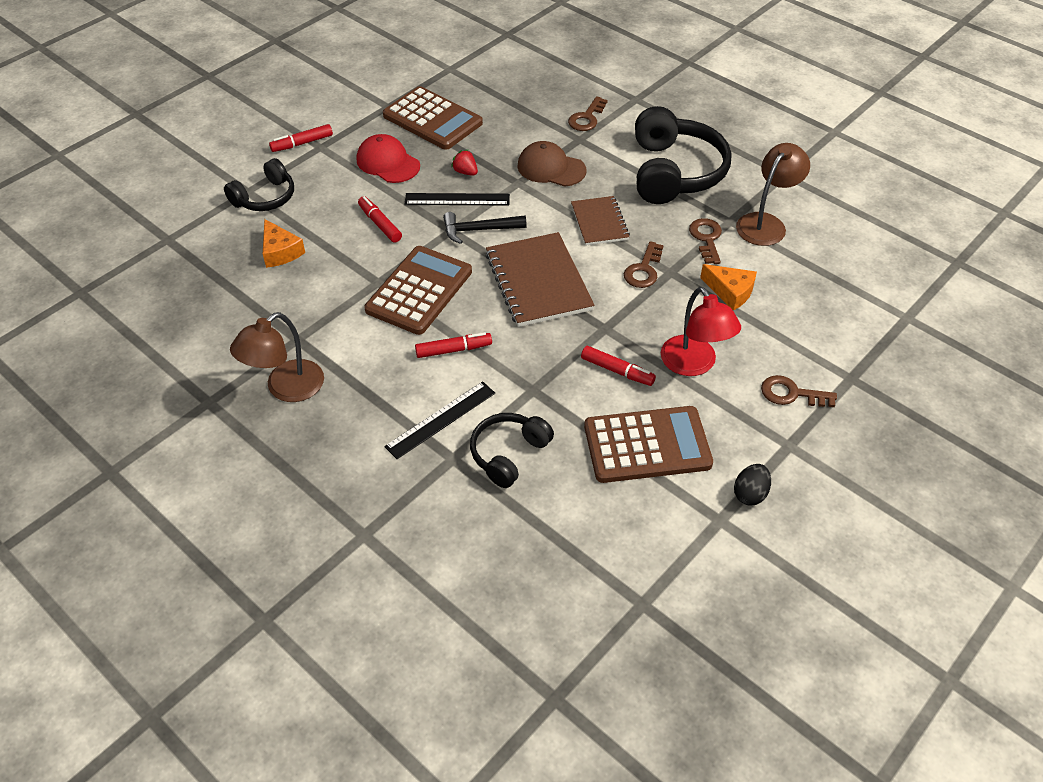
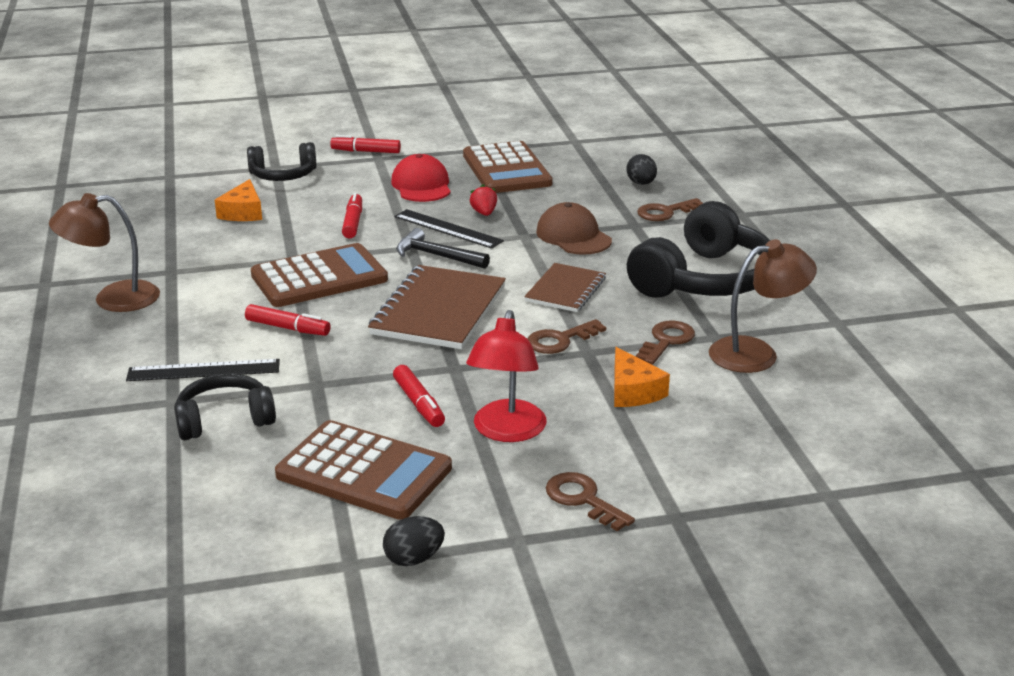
camera: 35 degrees right, 20 degrees down
none -> black egg [626,154,657,185]

